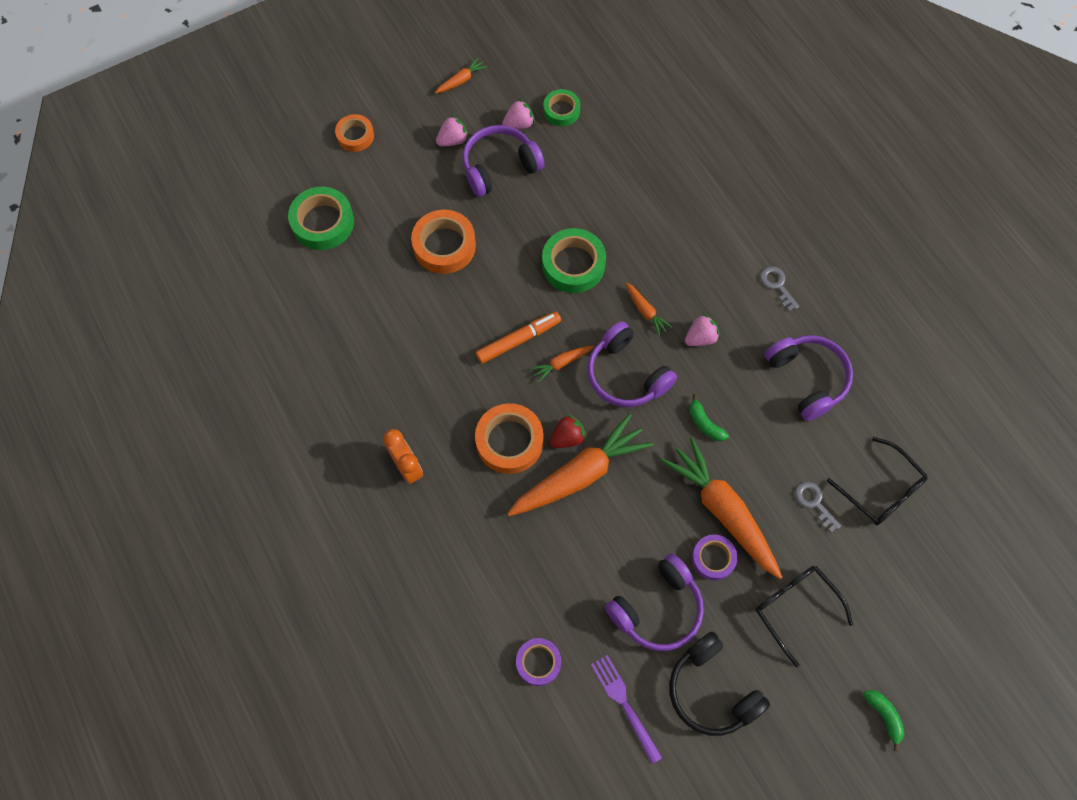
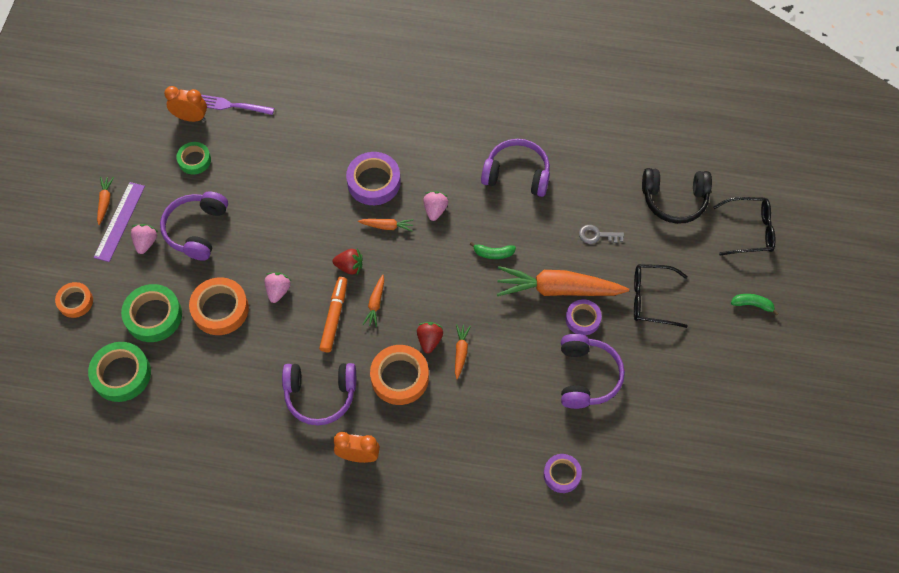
camera: 50 degrees left, 5 degrees down
pink strawberry [502,99,535,130] -> pink strawberry moved to [265,272,291,303]
orange carrot [507,413,653,516] -> orange carrot [455,324,471,379], size x0.44
green tape [542,228,606,293] -> green tape moved to [121,284,182,342]
purple headphones [587,321,677,407] -> purple headphones moved to [282,363,356,425]
purple fork [591,655,662,764] -> purple fork moved to [201,95,274,115]
black headphones [669,631,770,736] -> black headphones moved to [642,168,712,224]
grey key [760,266,799,311] -> none
black glasses [827,437,928,526] -> black glasses moved to [713,197,775,256]
none -> purple ruler [94,182,145,262]
none -> orange clock [164,86,207,122]
none -> red strawberry [332,249,362,275]
none -> purple tape [346,152,401,205]

